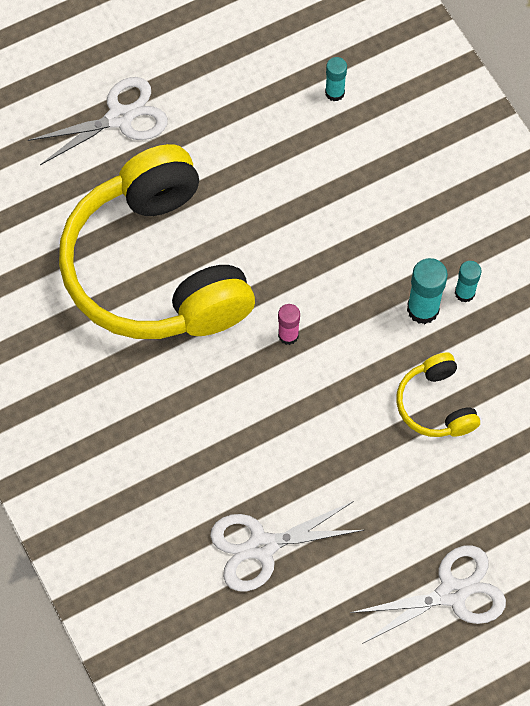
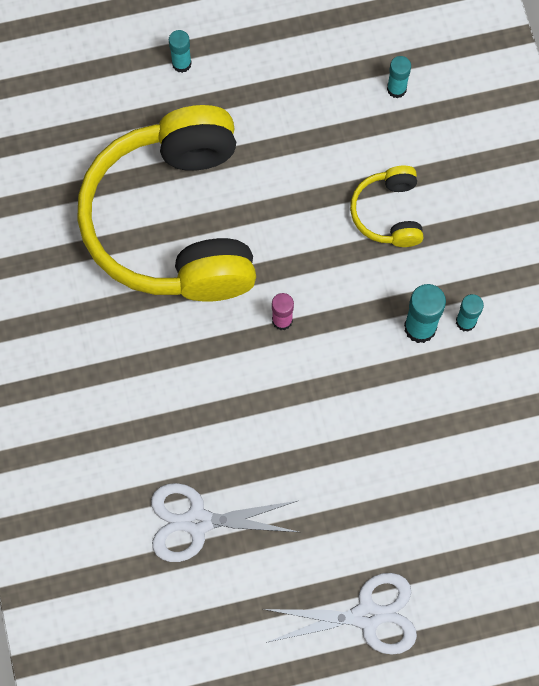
camera: 15 degrees right, 5 degrees up
white scissors [28,77,168,165] -> turquoise glue stick [169,30,192,73]
yellow headphones [396,352,480,437] -> yellow headphones moved to [350,166,424,247]

